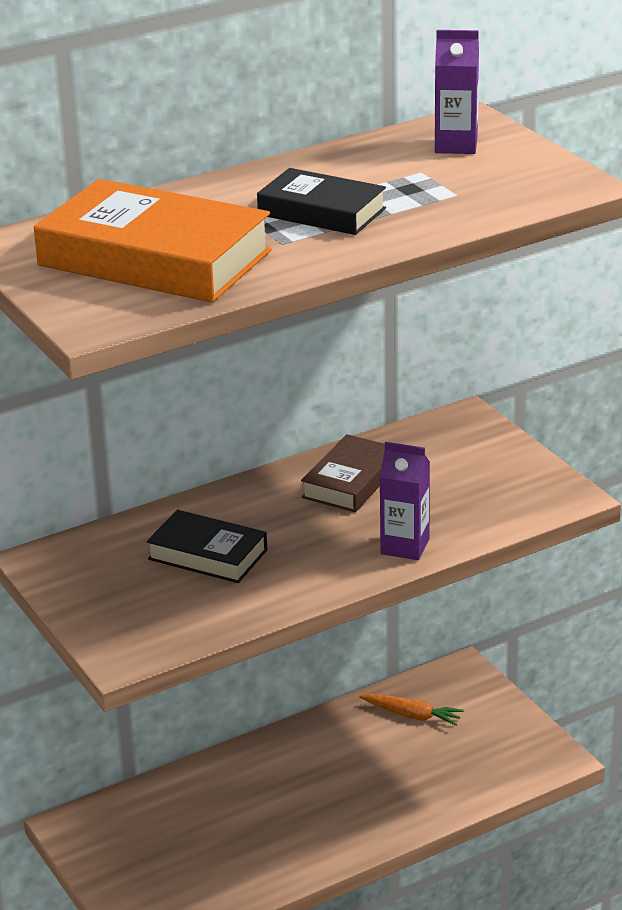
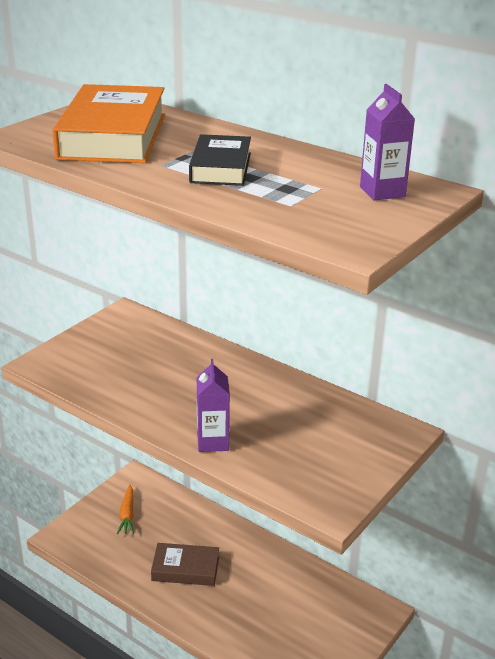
camera: 65 degrees right, 0 degrees up
black book [147,510,267,583] -> none
brown book [301,434,385,512] -> brown book moved to [151,543,219,586]
orange carrot [360,694,464,726] -> orange carrot moved to [117,485,134,534]

